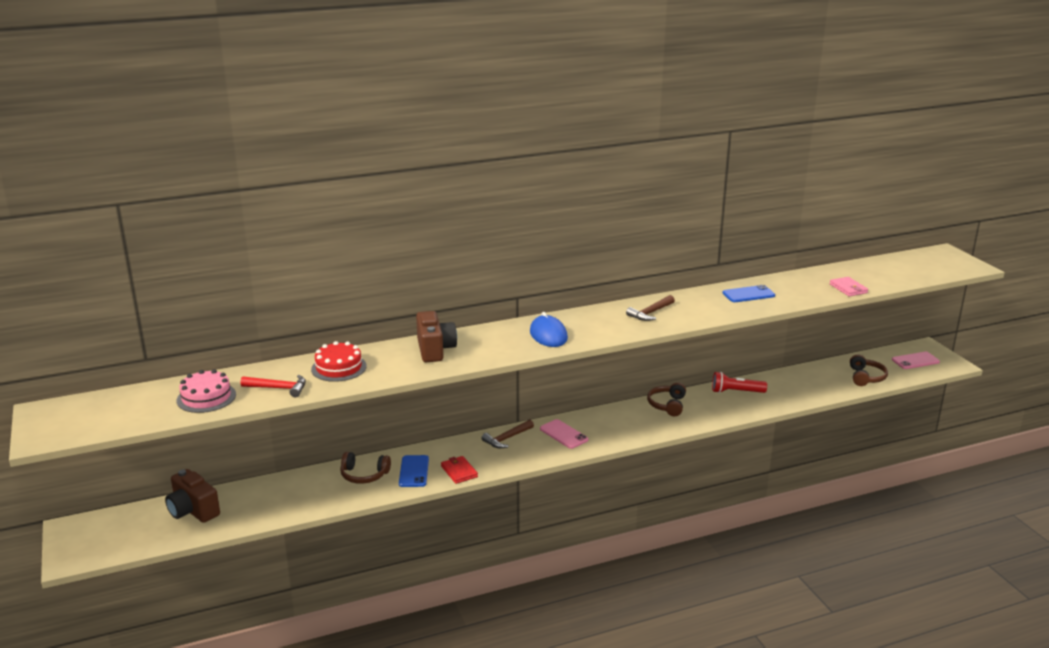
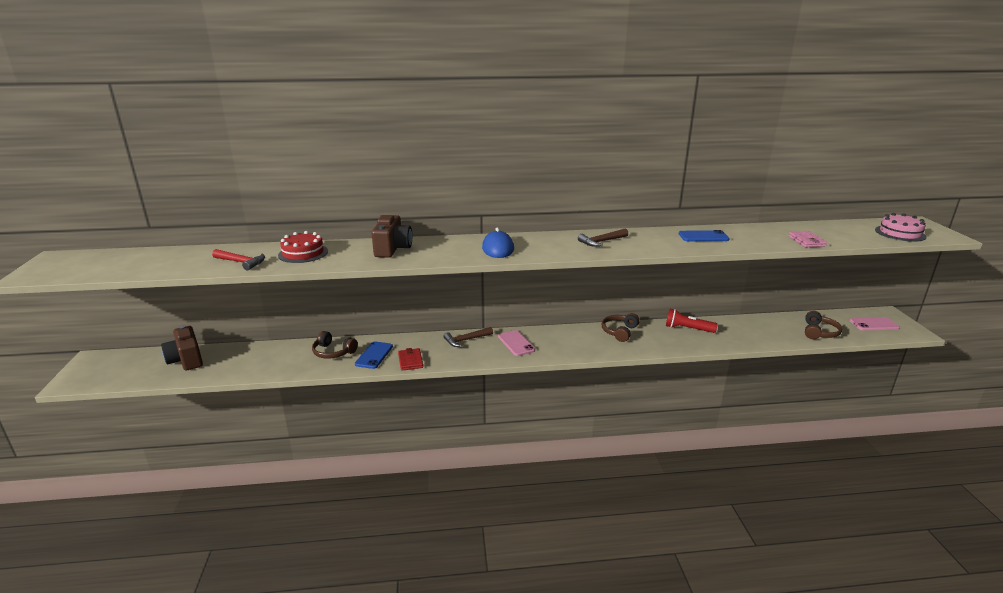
camera: 15 degrees right, 0 degrees up
pink cake [177,369,236,413] -> pink cake moved to [875,213,927,242]

